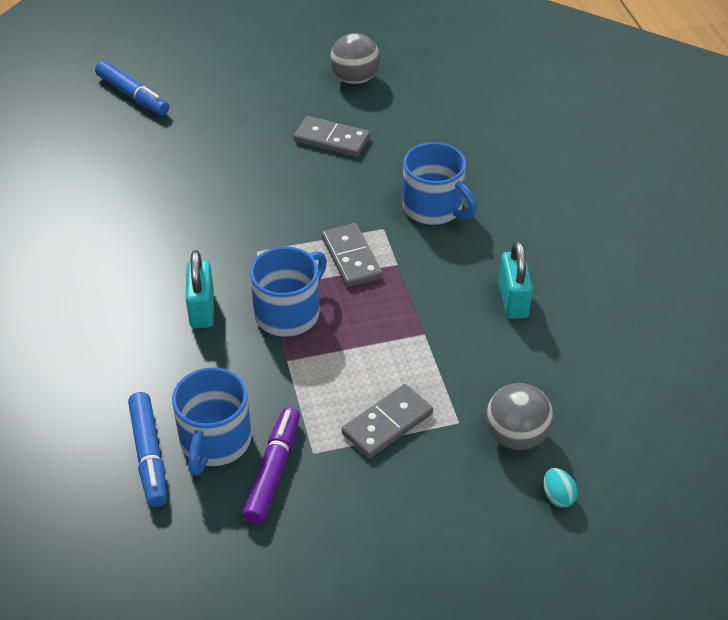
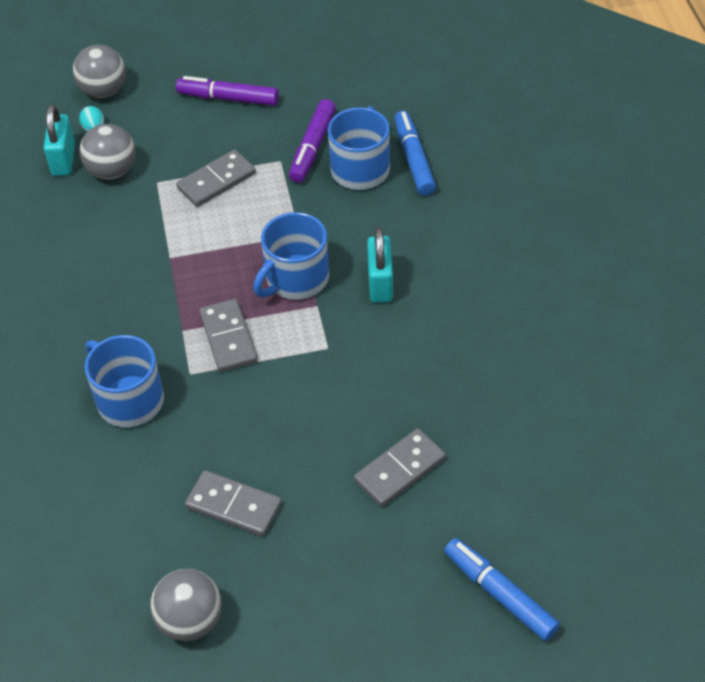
camera: 175 degrees left, 5 degrees up
turquoise padlock [499,241,533,319] -> turquoise padlock moved to [44,104,75,176]
none -> grey ball [73,45,126,98]
none -> purple marker [176,76,279,106]
none -> grey domino [354,428,446,507]

